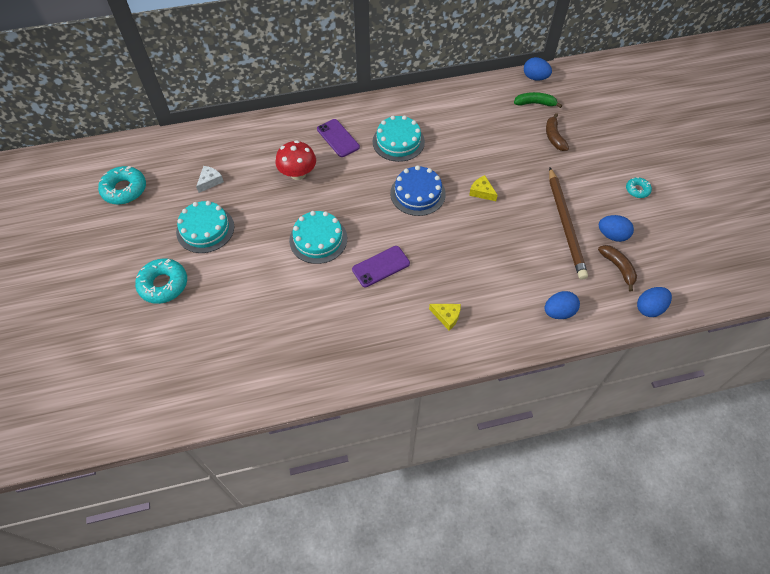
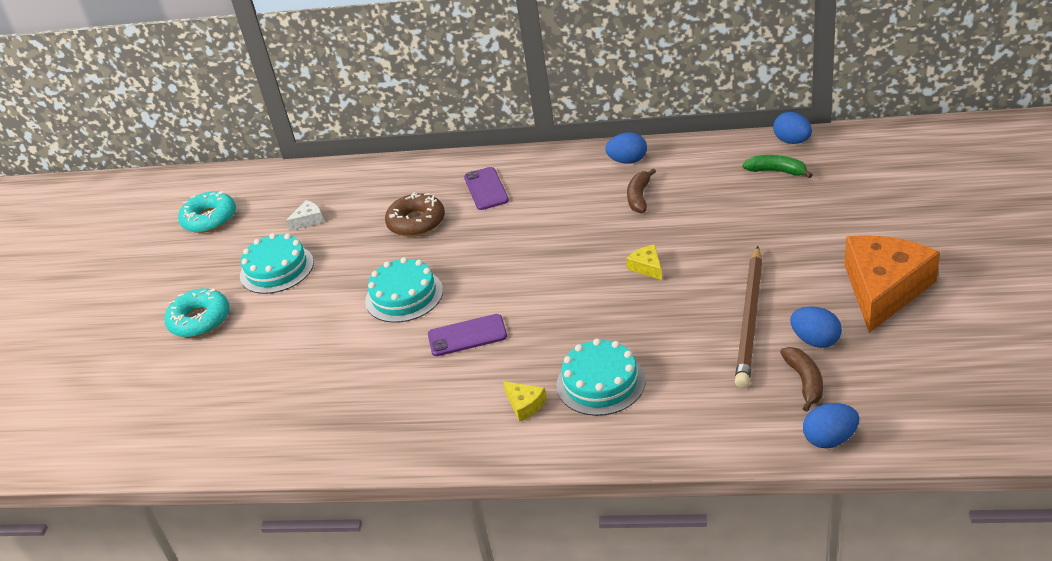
camera: 25 degrees right, 20 degrees down
red mushroom [275,140,316,180] -> brown donut [385,192,445,237]
turquoise cake [373,115,425,162] -> turquoise cake moved to [556,339,645,416]
blue cake [390,166,446,216] -> none
blue egg [545,291,580,319] -> blue egg moved to [605,132,647,164]
brown banana [546,113,569,151] -> brown banana moved to [627,168,656,213]
turquoise donut [626,177,652,198] -> orange cheese [845,235,940,333]

